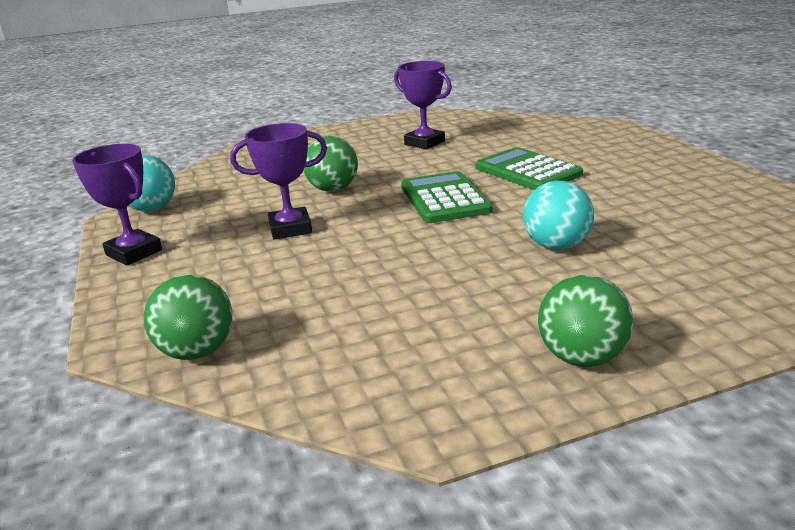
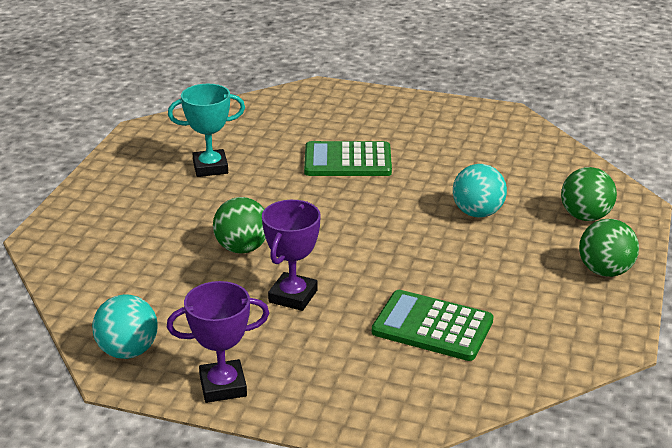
camera: 55 degrees left, 5 degrees up
green ball [144,274,233,360] -> green ball moved to [561,167,617,221]
purple trophy [394,61,452,149] -> turquoise trophy [168,84,245,177]
green calculator [401,171,493,223] -> green calculator moved to [372,290,494,361]

